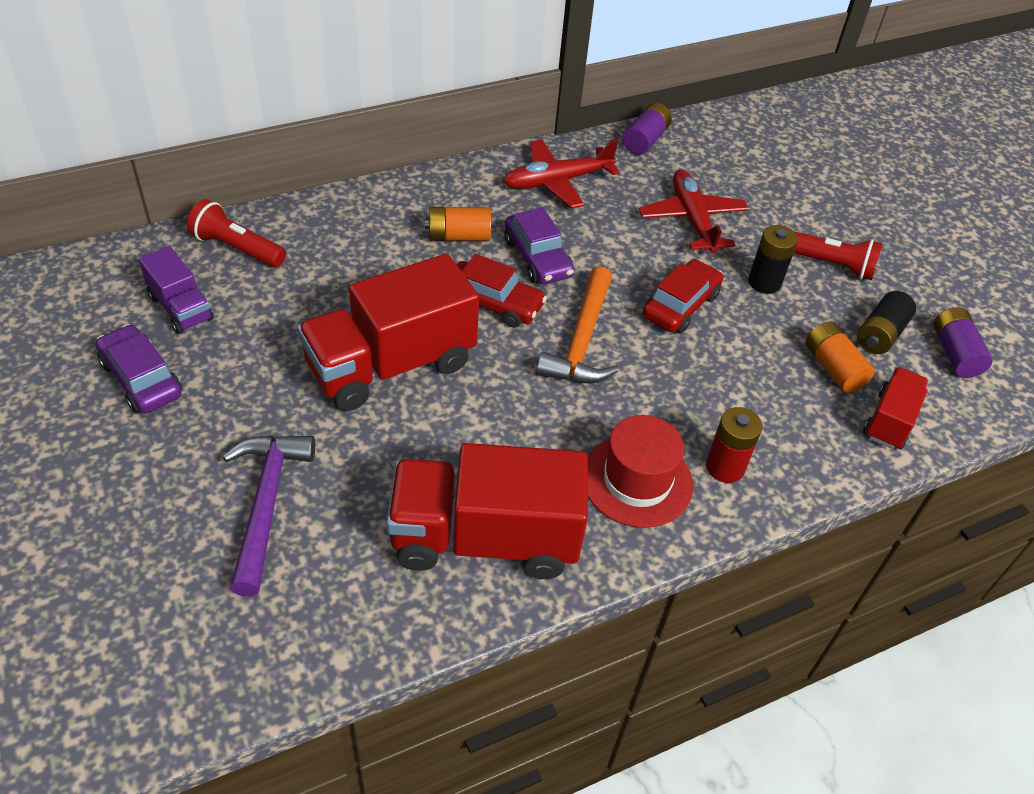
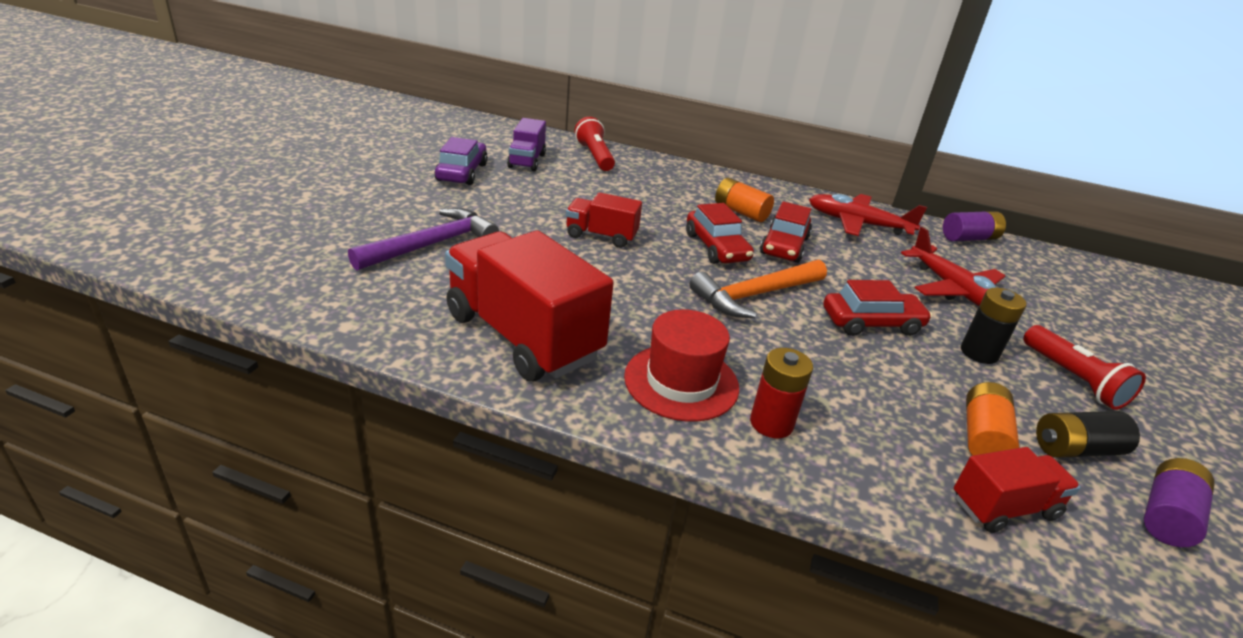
camera: 45 degrees right, 15 degrees down
red truck [297,254,479,411] -> red truck [566,192,642,248], size x0.51
purple car [504,208,574,284] -> red car [760,201,812,263]
red plane [639,170,749,254] -> red plane turned 120 degrees clockwise [901,227,1005,306]

